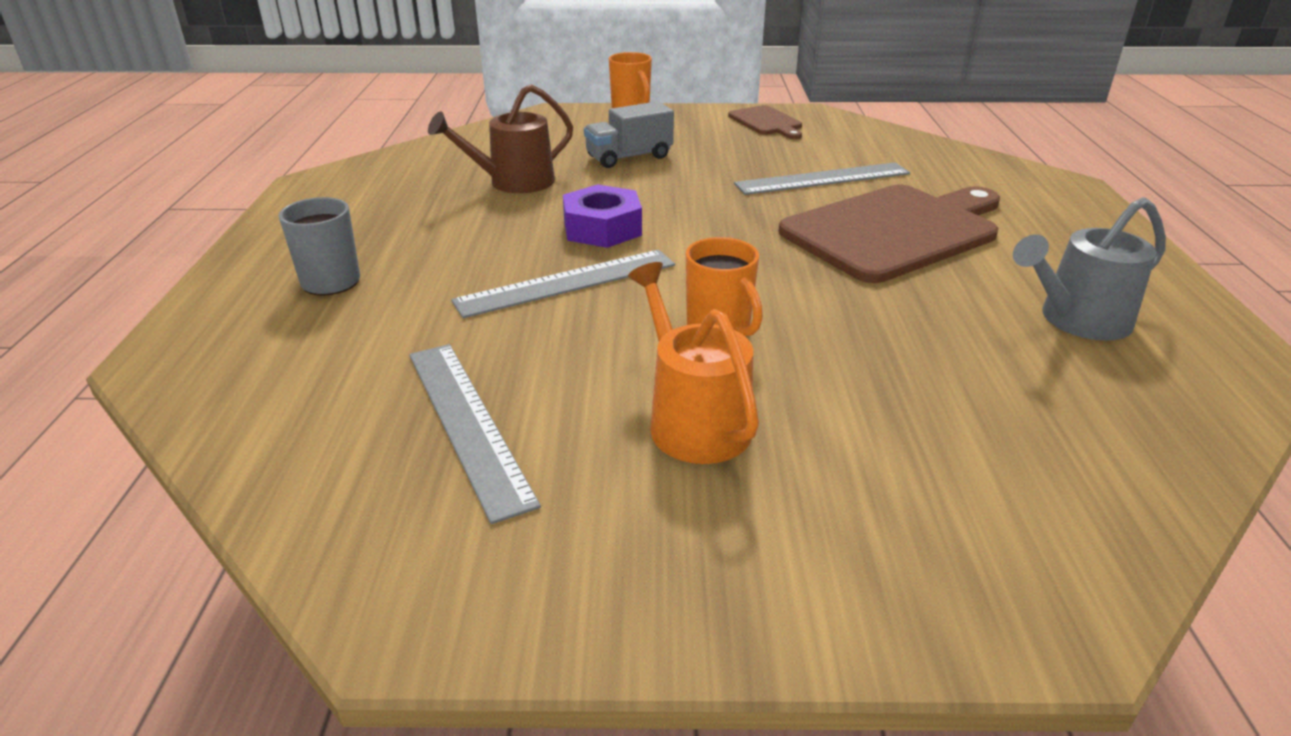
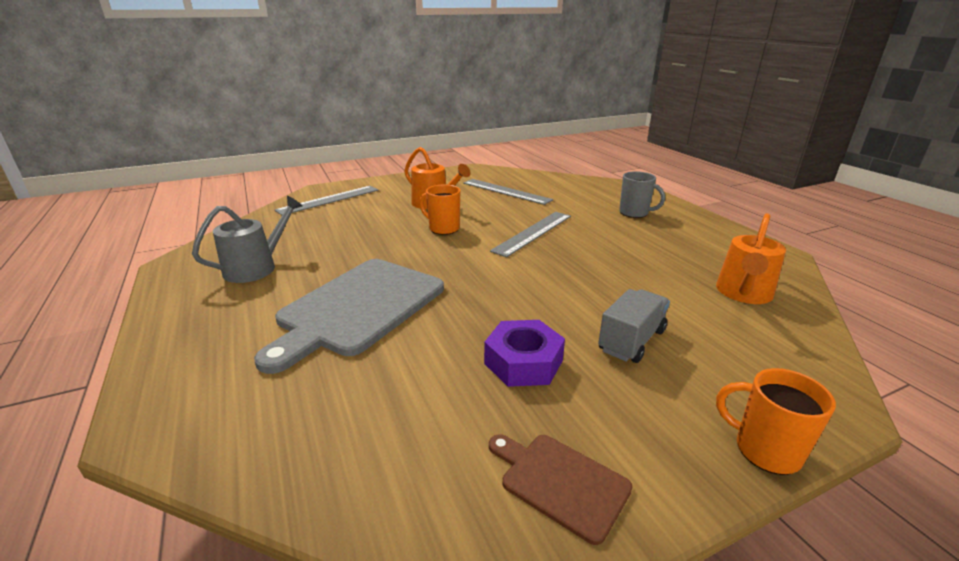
camera: 155 degrees right, 5 degrees down
brown watering can [428,84,573,193] -> none
purple nut [563,184,642,248] -> purple nut moved to [484,320,565,387]
grey ruler [734,162,910,195] -> grey ruler moved to [275,186,378,215]
brown cutting board [778,185,1000,283] -> grey cutting board [254,259,444,374]
none -> orange watering can [716,213,786,304]

